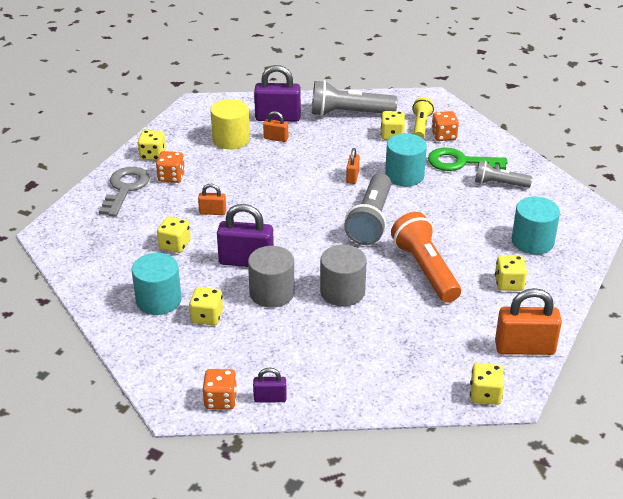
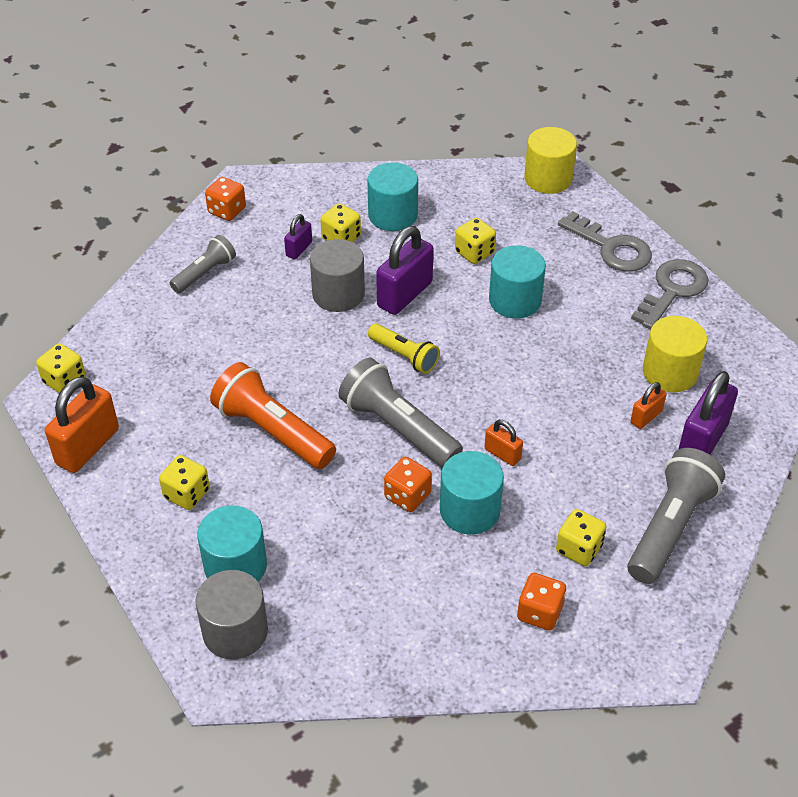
camera: 120 degrees right, 10 degrees up
yellow dice [138,130,166,161] -> grey key [631,259,708,329]
orange dice [156,151,185,183] -> orange dice moved to [384,457,432,512]
orange padlock [198,184,226,215] -> turquoise cylinder [489,245,546,318]
purple padlock [253,368,287,402] -> purple padlock moved to [284,214,312,259]
grey cylinder [320,245,367,306] -> grey cylinder moved to [195,570,268,660]
orange flashlight [391,212,461,303] -> orange flashlight turned 150 degrees counterclockwise [210,362,336,469]
yellow flashlight [412,97,434,138] -> yellow flashlight moved to [368,324,440,374]
green key [428,148,508,171] -> none
grey flashlight [475,161,532,188] -> grey flashlight moved to [170,235,236,293]
none -> yellow cylinder [524,127,577,194]

